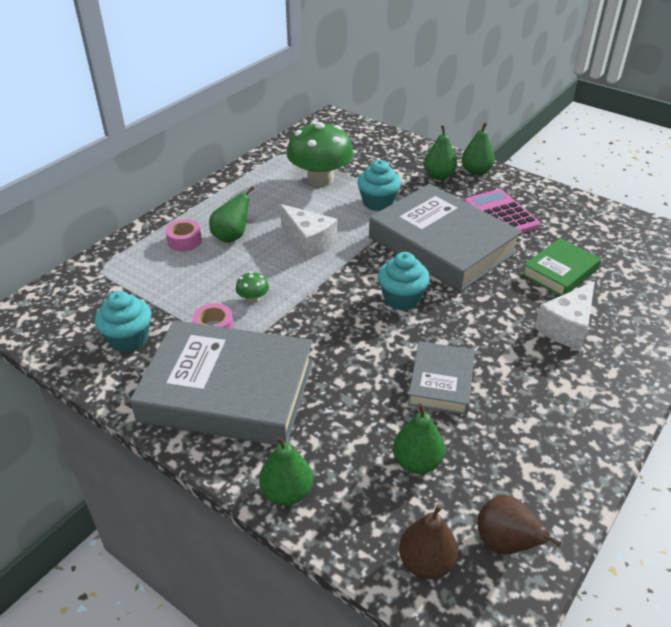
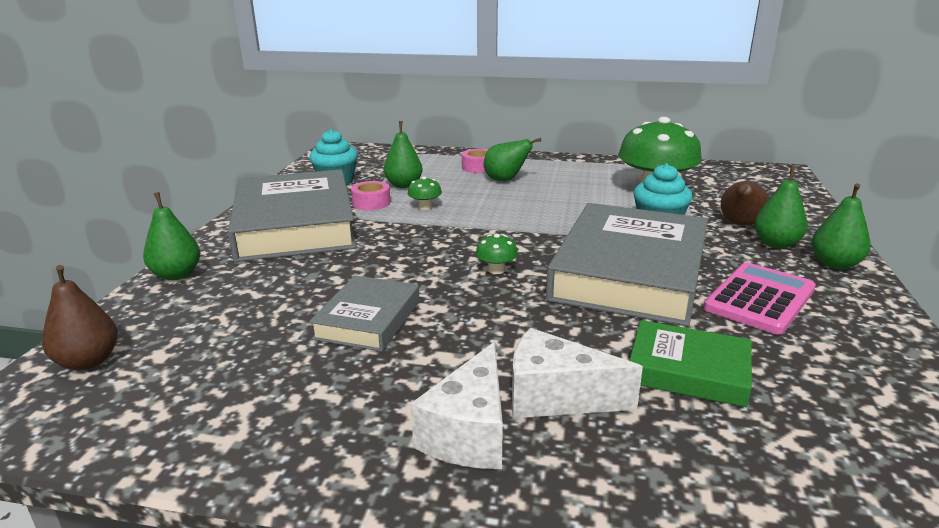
camera: 65 degrees right, 15 degrees down
white cheese [280,204,337,260] -> white cheese moved to [411,342,503,469]
turquoise cupcake [378,252,430,310] -> green mushroom [475,234,518,274]
green pear [393,403,445,474] -> green pear moved to [384,121,423,188]
grey book [408,341,475,415] -> grey book turned 60 degrees counterclockwise [309,275,420,352]
brown pear [477,495,562,555] -> brown pear moved to [721,181,769,226]

